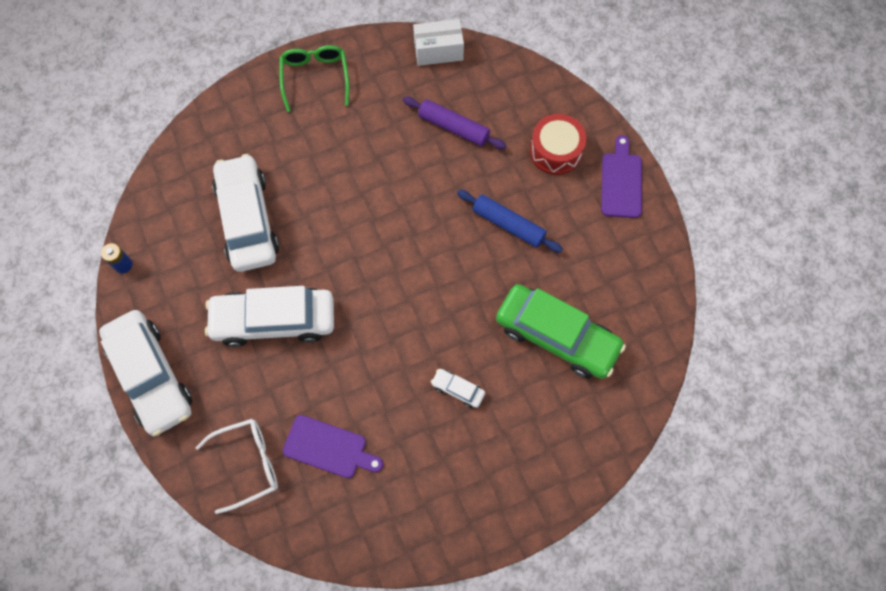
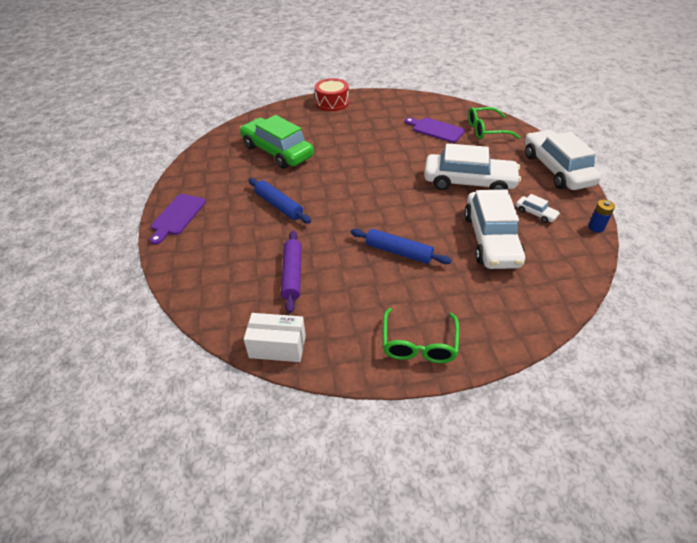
camera: 165 degrees left, 25 degrees down
white glasses [195,419,278,514] -> green glasses [468,107,521,139]
purple rolling pin [403,97,507,149] -> purple rolling pin turned 45 degrees clockwise [281,231,302,313]
white car [431,369,485,408] -> white car moved to [516,194,560,223]
red drum [530,114,586,175] -> red drum moved to [315,78,349,111]
none -> blue rolling pin [350,229,451,264]

